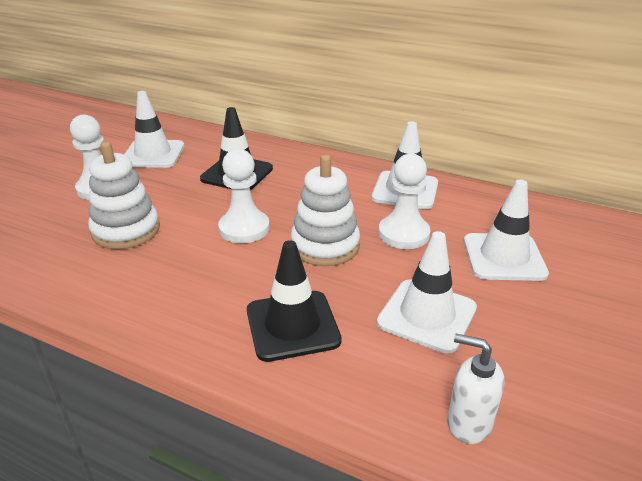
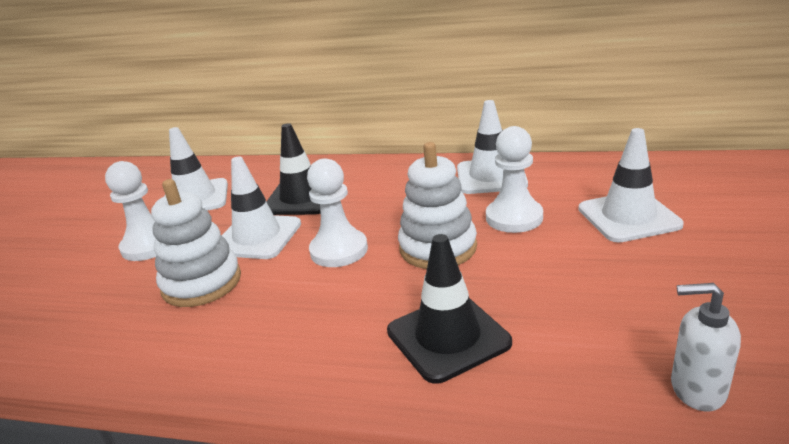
camera: 10 degrees left, 5 degrees down
white traffic cone [377,231,477,354] -> white traffic cone moved to [221,156,301,259]

